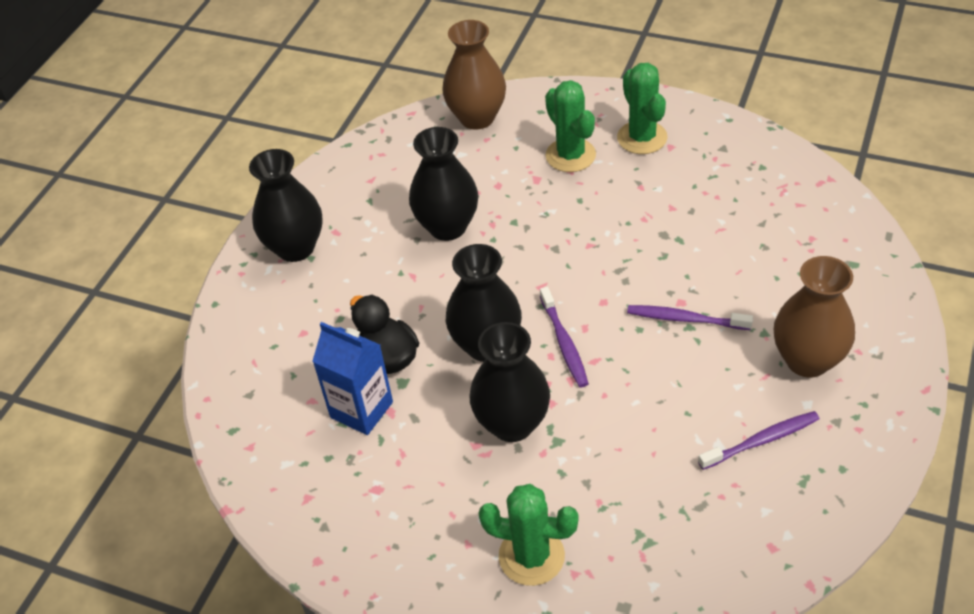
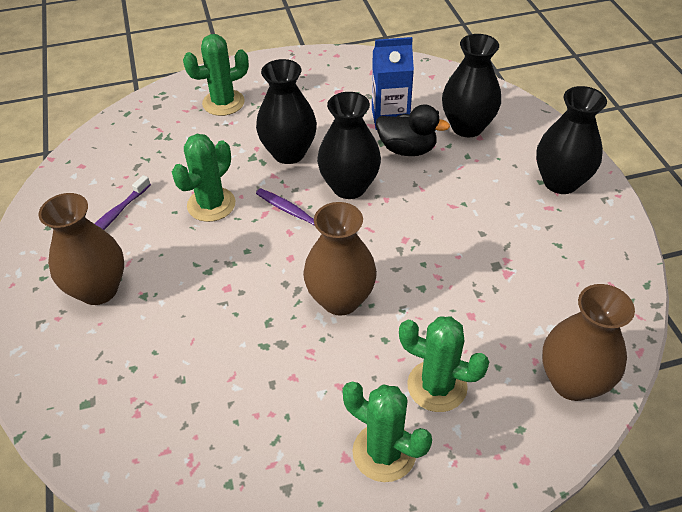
camera: 140 degrees right, 0 degrees up
black vase [409,127,478,241] -> black vase moved to [442,34,501,137]
purple toothbrush [627,305,753,330] -> none
none -> green cactus [172,134,235,222]
none -> brown vase [303,202,377,316]

